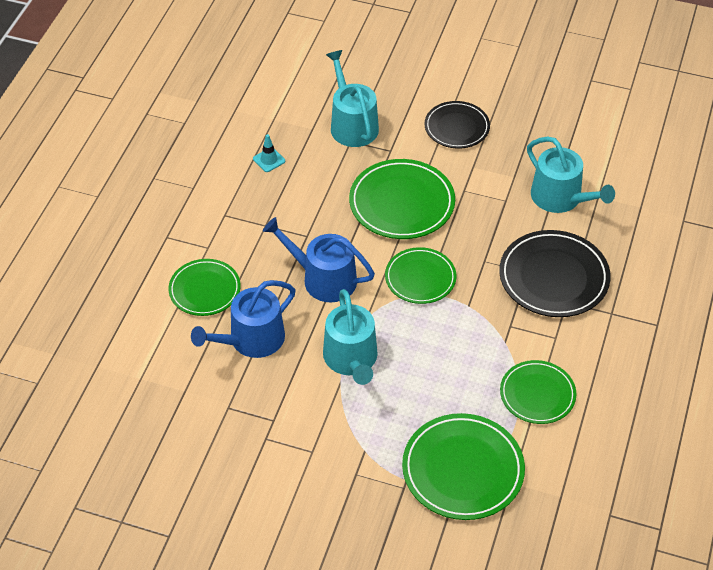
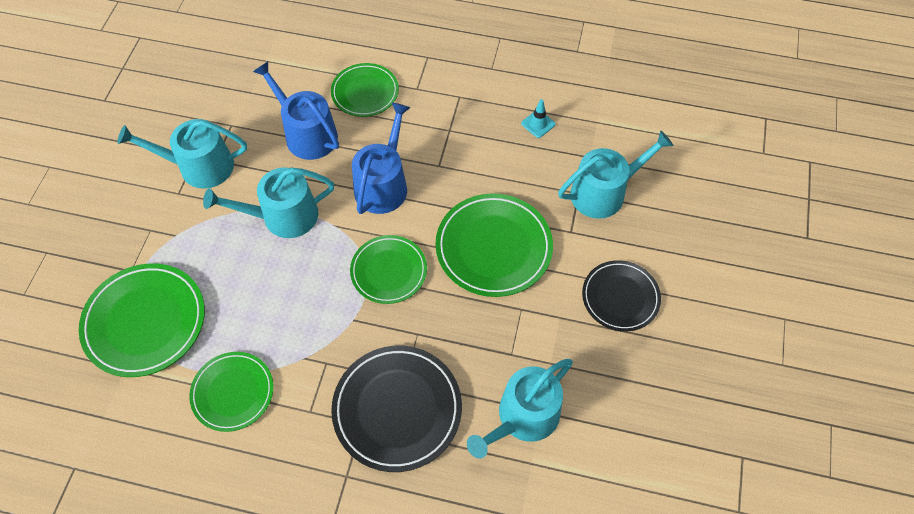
camera: 85 degrees right, 10 degrees up
none -> turquoise watering can [118,119,247,189]

